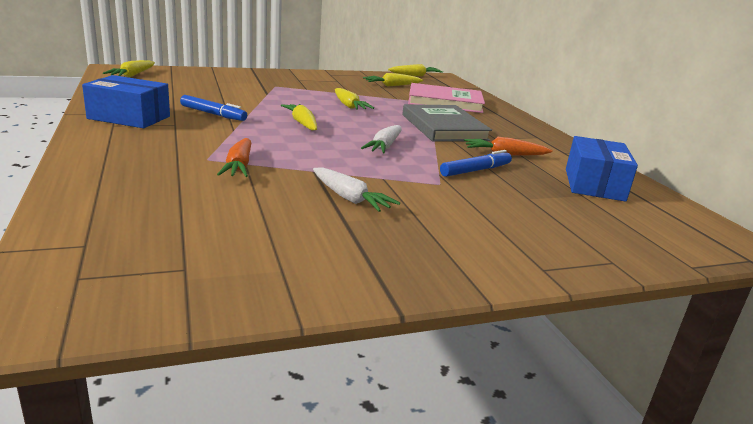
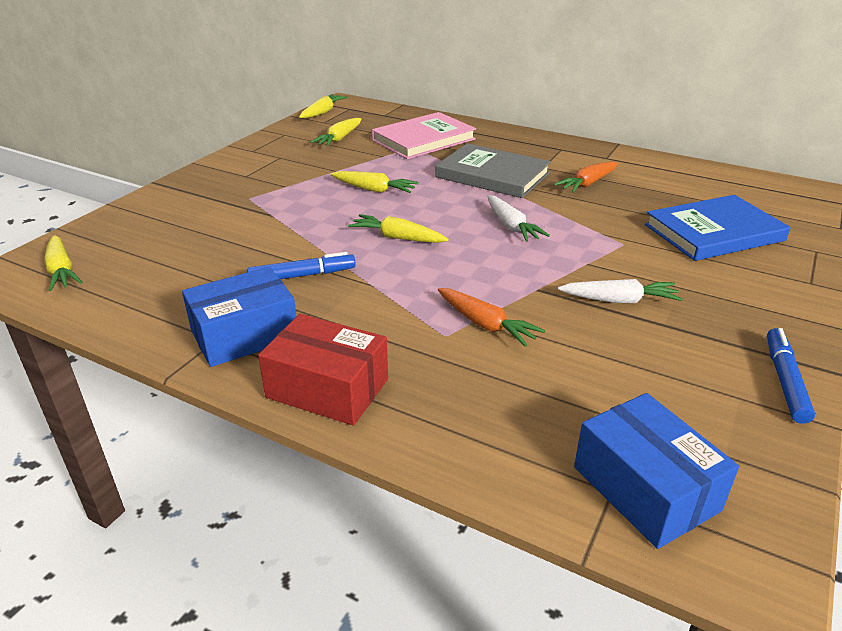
camera: 40 degrees left, 10 degrees up
blue marker [440,150,512,177] -> blue marker moved to [767,328,815,424]
blue box [566,136,638,202] -> blue box moved to [574,393,739,549]
none -> red box [258,314,388,426]
none -> blue book [645,195,791,261]

